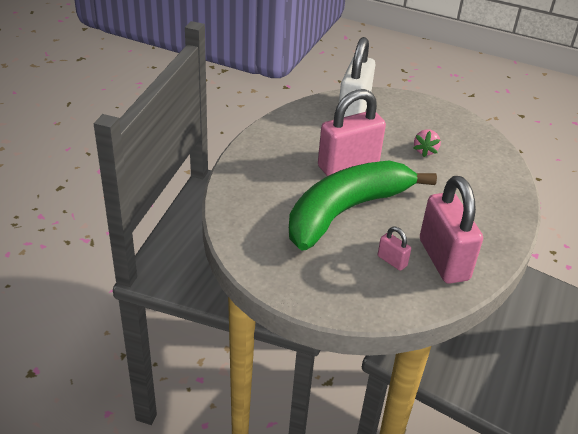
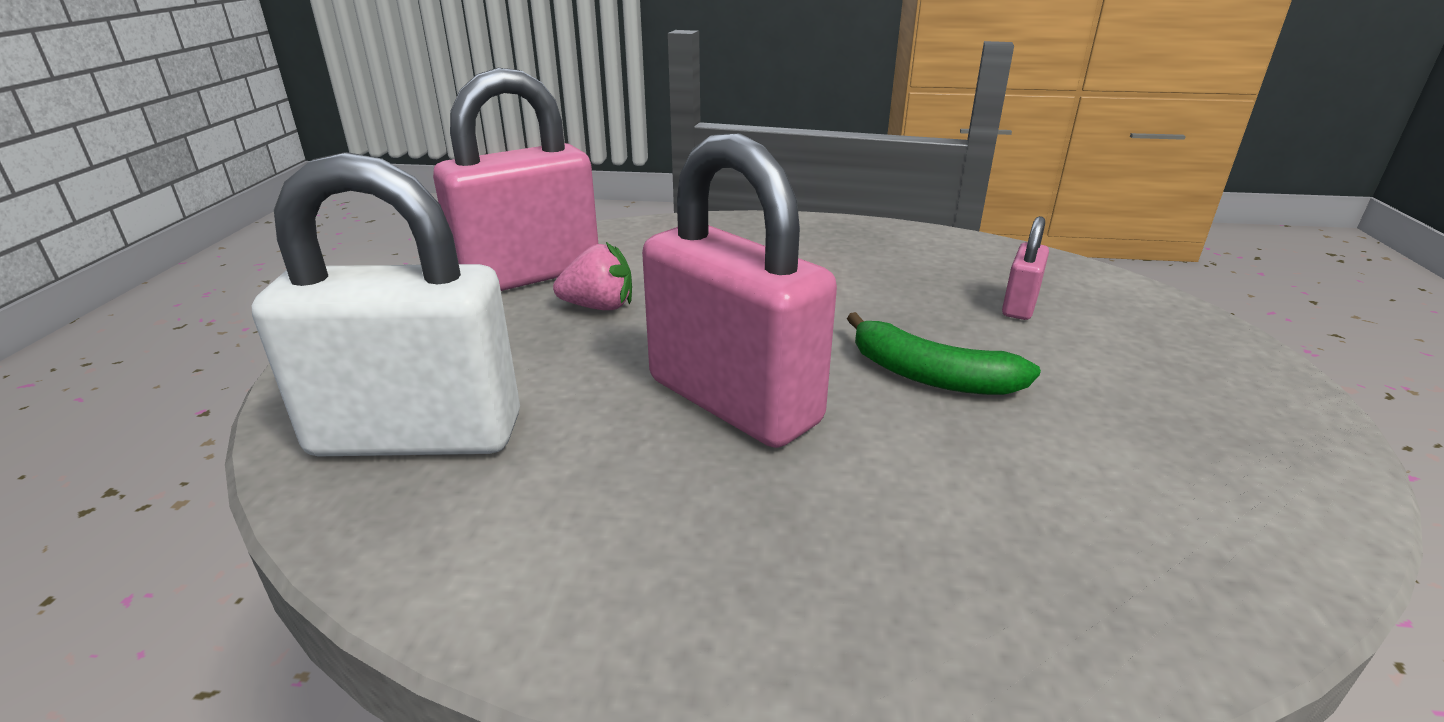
camera: 105 degrees left, 10 degrees down
green banana [289,160,437,250] -> green banana [847,312,1041,395], size x0.42
pink padlock [420,176,483,284] -> pink padlock moved to [433,68,598,291]

